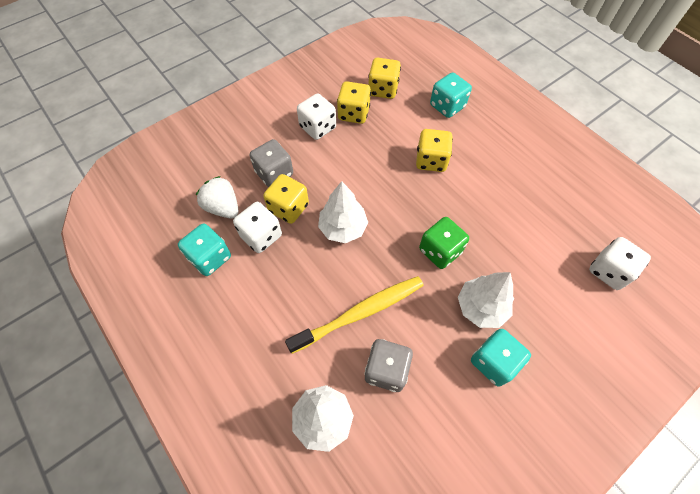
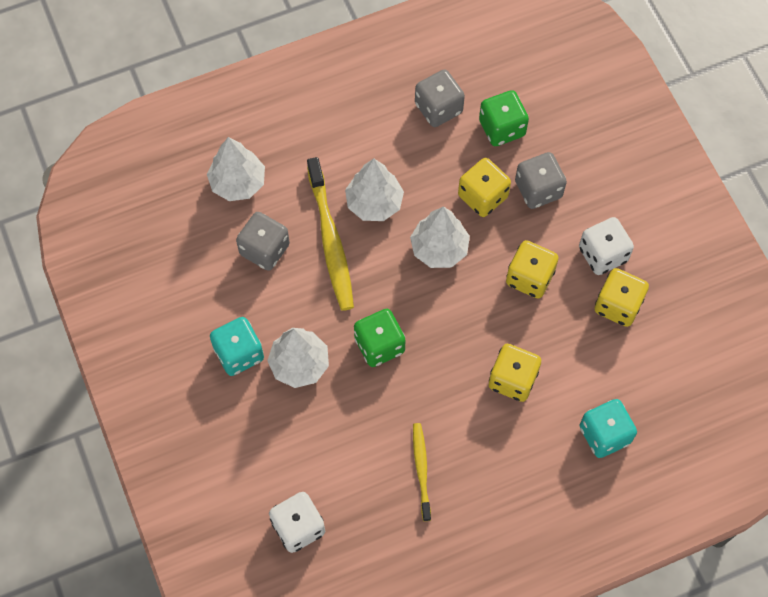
camera: 105 degrees right, 5 degrees up
turquoise dice [178,224,231,276] -> grey dice [415,70,465,127]
white strawberry [196,176,238,218] -> green dice [479,90,529,146]
white dice [233,202,282,253] -> none
yellow dice [368,58,401,99] -> yellow dice moved to [506,240,558,299]
none -> white tree [345,158,404,221]
none -> yellow toothbrush [413,423,431,521]

